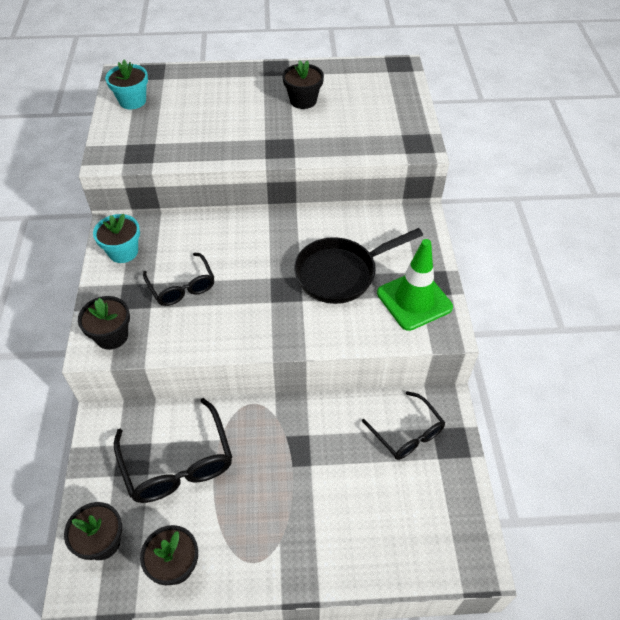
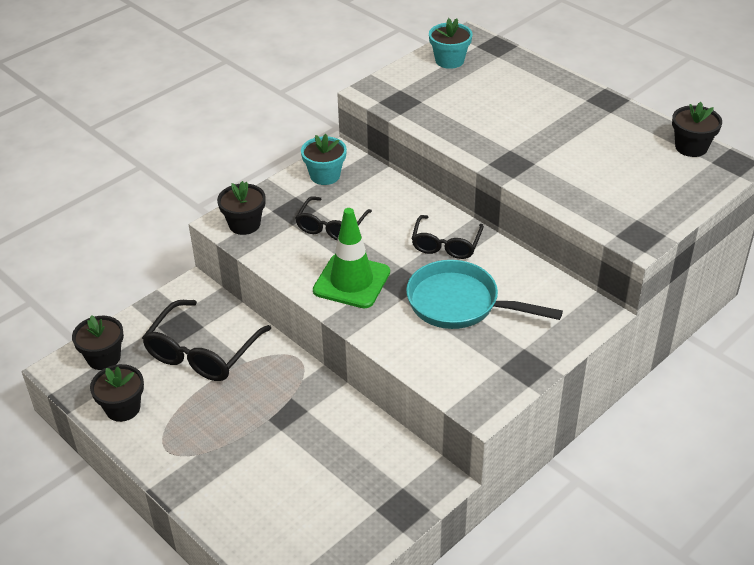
camera: 50 degrees right, 10 degrees down
black flower pot [282,60,324,109] -> black flower pot moved to [672,102,722,157]
black pan [294,228,423,304] -> turquoise pan [406,260,563,329]
black glasses [362,391,445,460] -> black glasses moved to [411,215,484,259]
green traffic cone [377,239,453,331] -> green traffic cone moved to [313,208,390,308]

